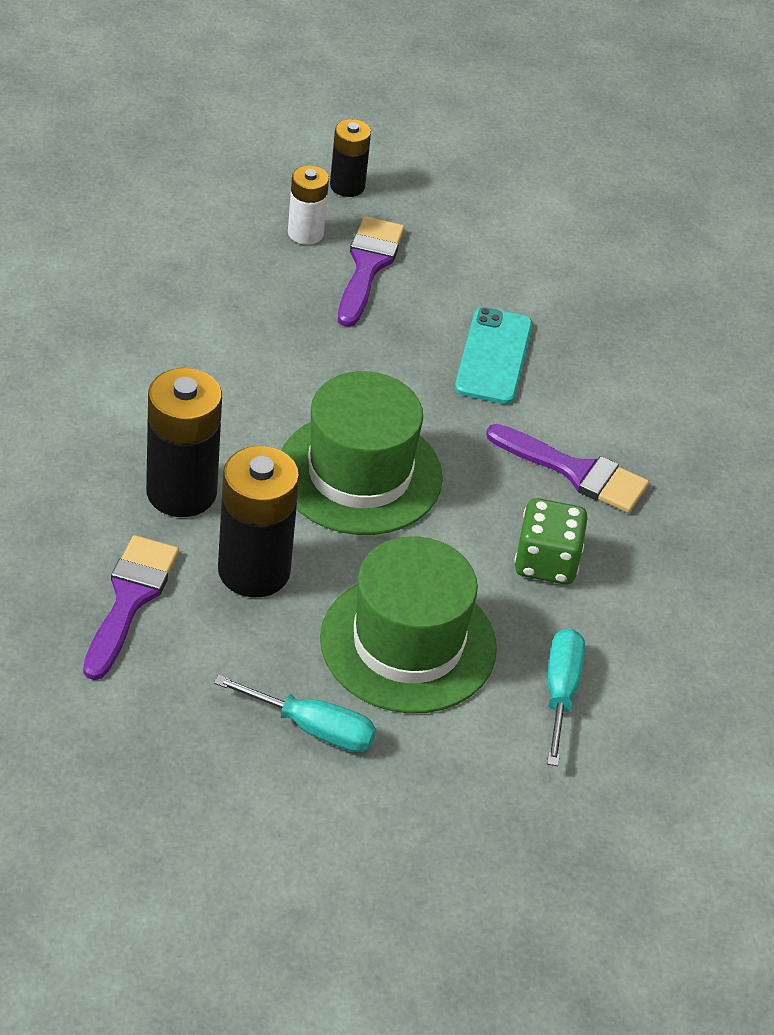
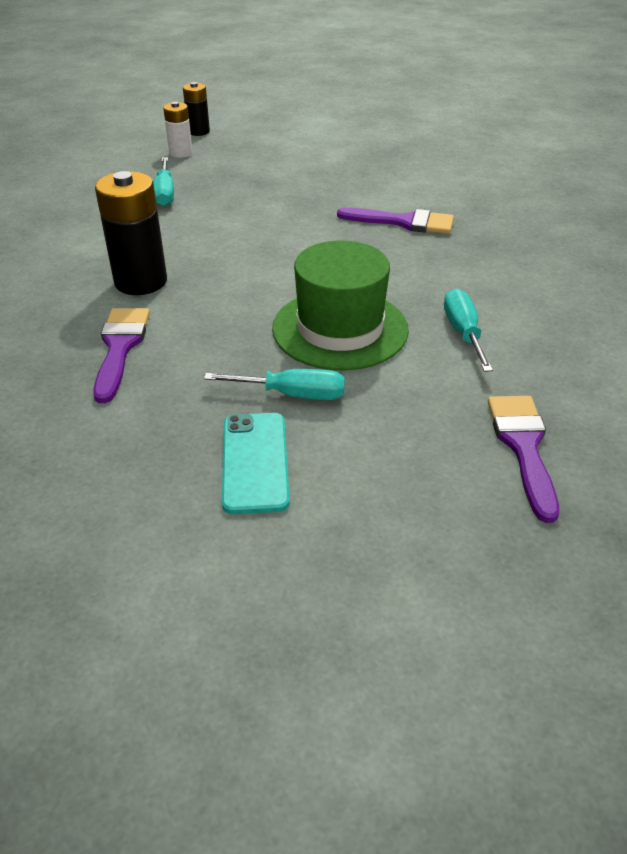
camera: 10 degrees left, 5 degrees down
black battery [218,446,299,598] -> none
green hat [281,371,443,535] -> none
purple brush [338,216,405,327] -> purple brush moved to [488,396,559,523]
turquoise phone [455,307,532,404] -> turquoise phone moved to [222,413,290,514]
green dice [514,498,588,584] -> none
none -> turquoise screwdriver [153,157,174,207]

